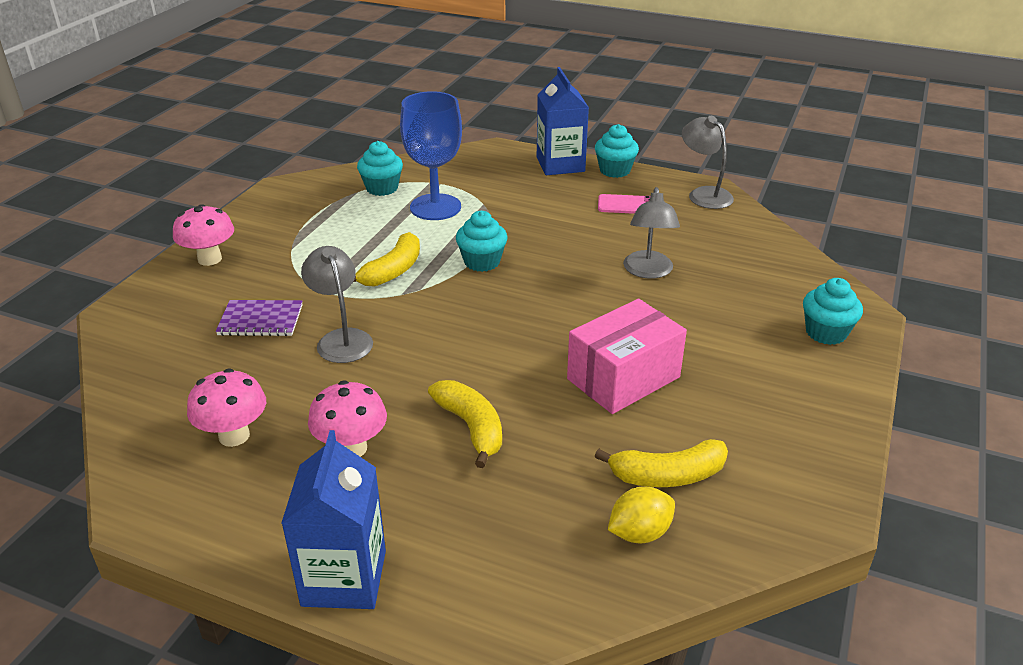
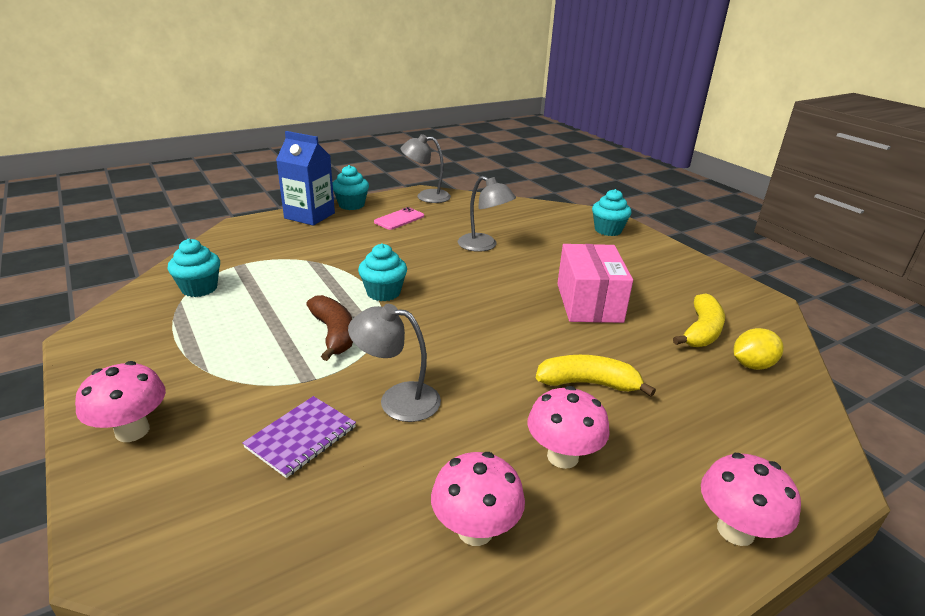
camera: 55 degrees left, 5 degrees down
blue carton [281,430,386,609] -> pink mushroom [701,453,801,546]
yellow banana [354,232,420,287] -> brown banana [306,295,353,361]
blue goblet [400,91,462,220] -> none
yellow lemon [608,487,675,543] -> yellow lemon turned 60 degrees clockwise [734,328,784,370]

